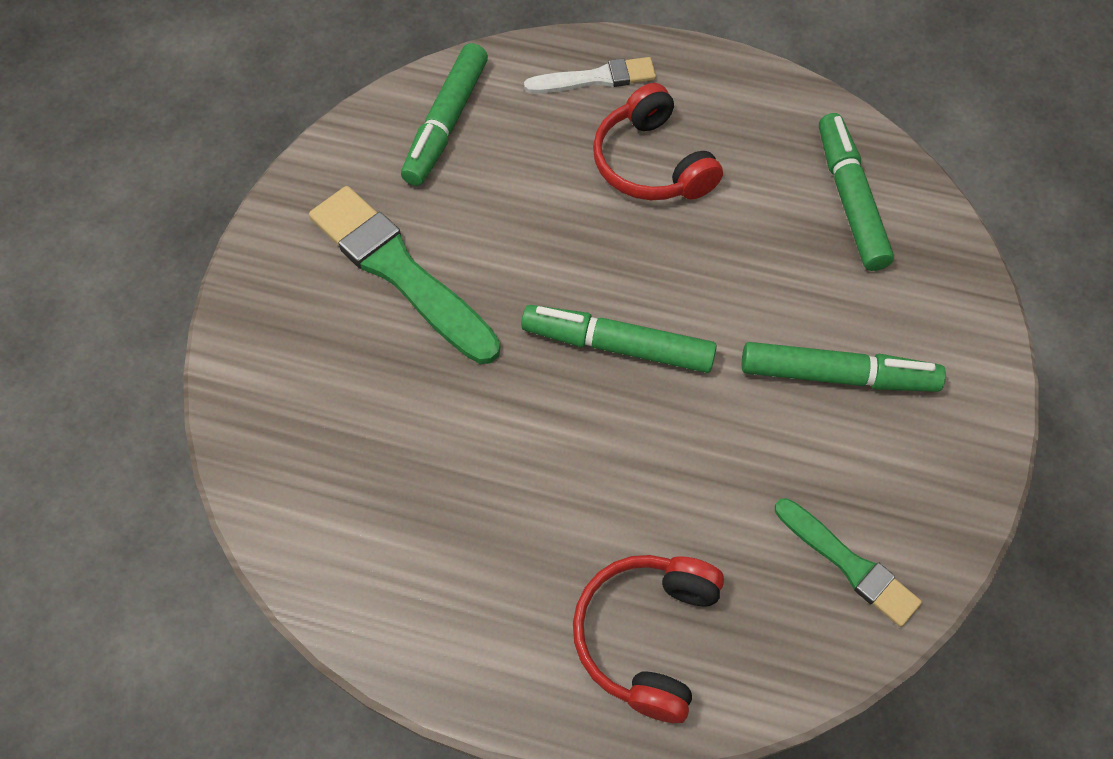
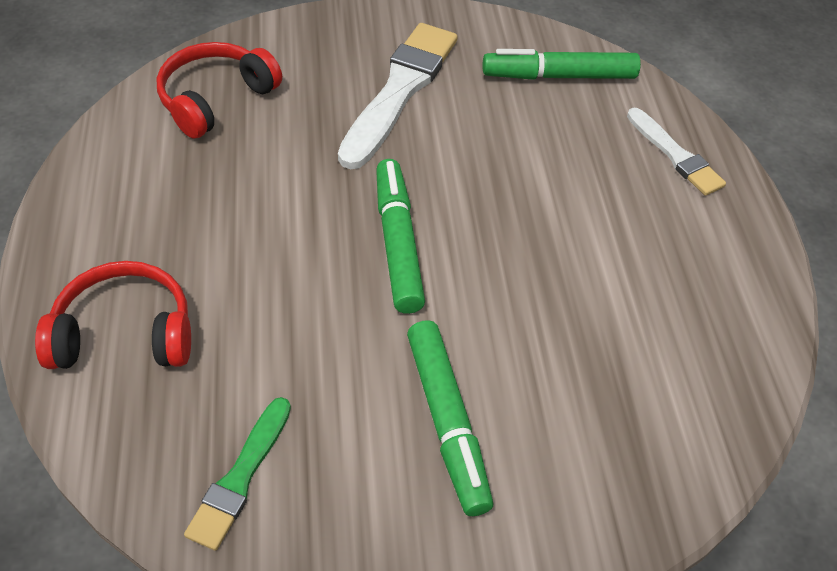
camera: 65 degrees right, 10 degrees down
green brush [309,186,501,364] -> white brush [338,23,458,170]
red headphones [593,83,723,200] -> red headphones moved to [156,42,282,139]
green marker [819,113,894,271] -> none

